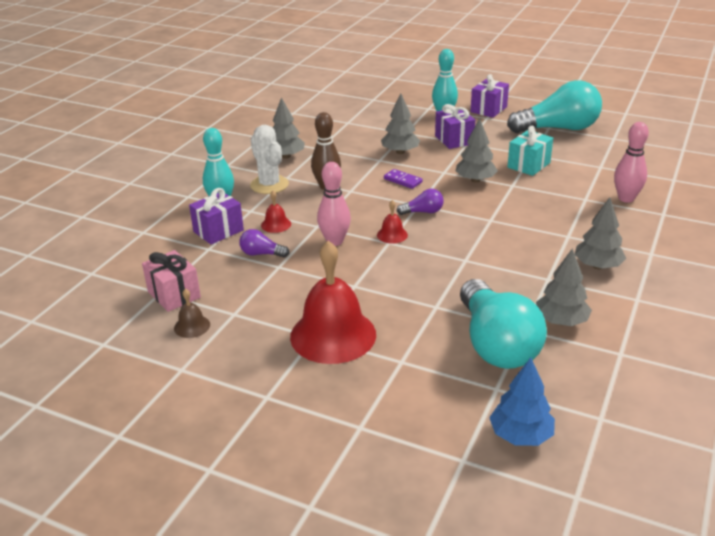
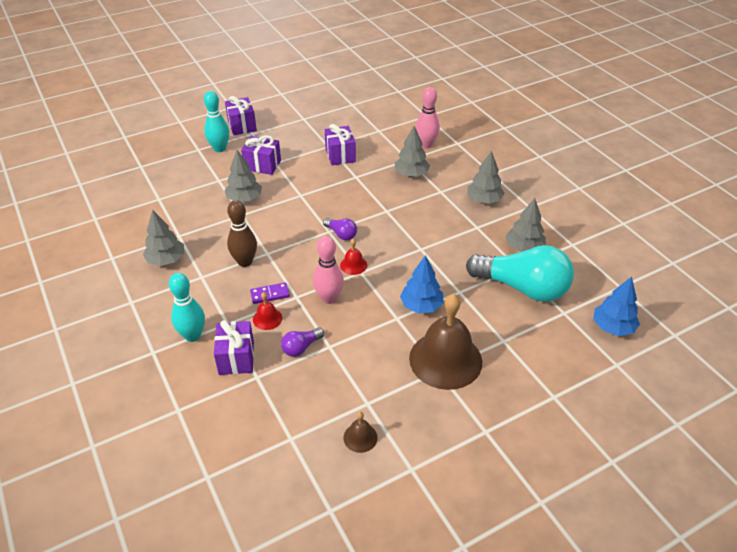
camera: 55 degrees left, 10 degrees up
pink gift [142,250,201,312] -> none
white cactus [250,125,289,194] -> none
red bell [290,241,376,364] -> brown bell [409,294,482,390]
purple domino [384,169,423,189] -> purple domino moved to [250,282,290,304]
purple light bulb [397,189,444,215] -> purple light bulb turned 105 degrees clockwise [323,218,357,240]
grey tree [456,118,498,183] -> grey tree moved to [394,126,430,177]
turquoise light bulb [507,80,602,133] -> none
turquoise gift [507,126,553,176] -> purple gift [325,124,356,166]
none -> blue tree [400,255,444,314]

